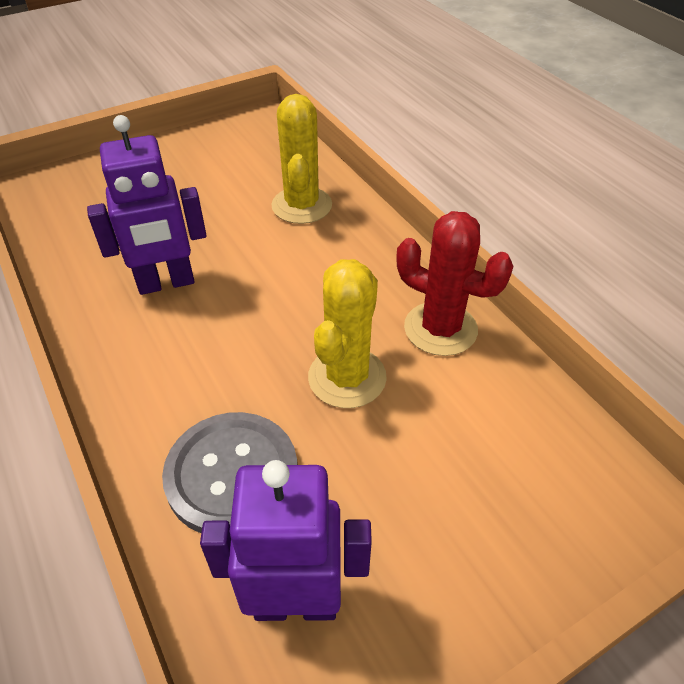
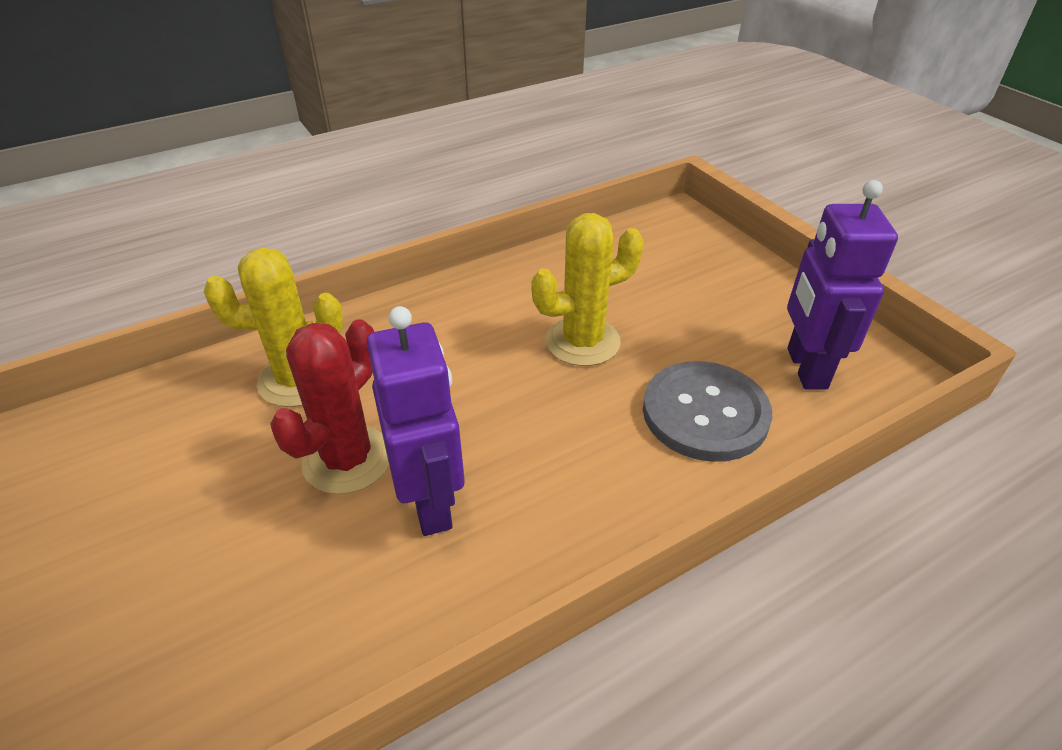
camera: 90 degrees left, 5 degrees down
yellow cactus [308,259,387,408] -> yellow cactus turned 45 degrees counterclockwise [532,213,644,366]
red cactus [396,211,513,356] -> red cactus moved to [270,319,389,494]

